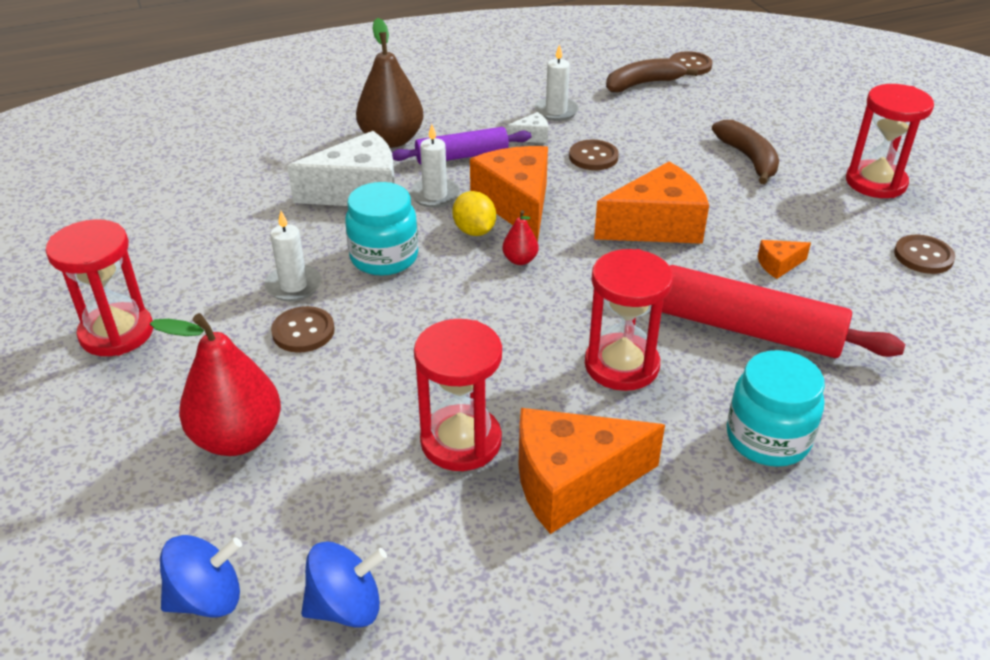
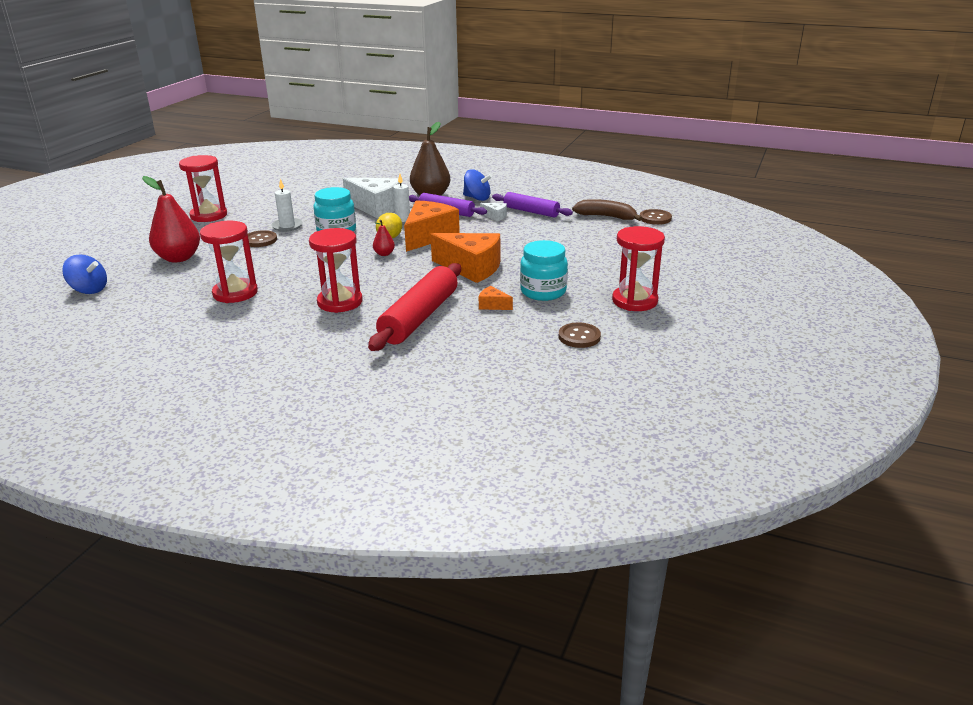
camera: 45 degrees right, 10 degrees down
blue spinning top [301,541,387,628] -> blue spinning top moved to [463,169,492,201]
orange cheese [519,408,665,534] -> none
white candle [535,44,579,121] -> purple rolling pin [492,192,573,218]
brown button [569,140,619,170] -> none
red rolling pin [662,265,905,358] -> red rolling pin turned 45 degrees clockwise [368,263,461,351]
brown banana [712,120,779,184] -> none
turquoise jar [727,350,825,467] -> turquoise jar moved to [520,240,568,301]

